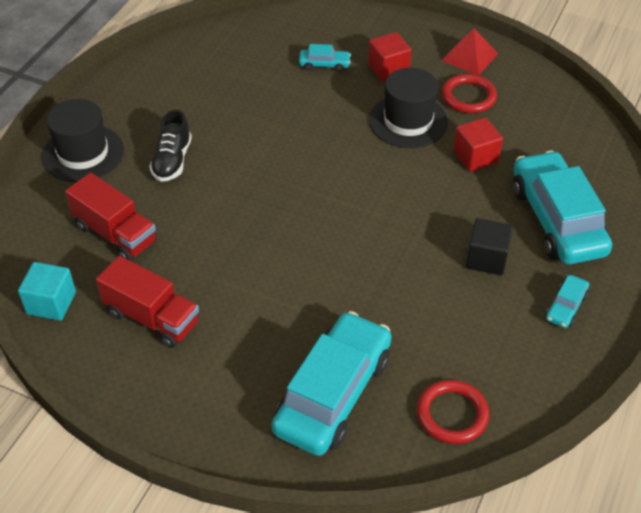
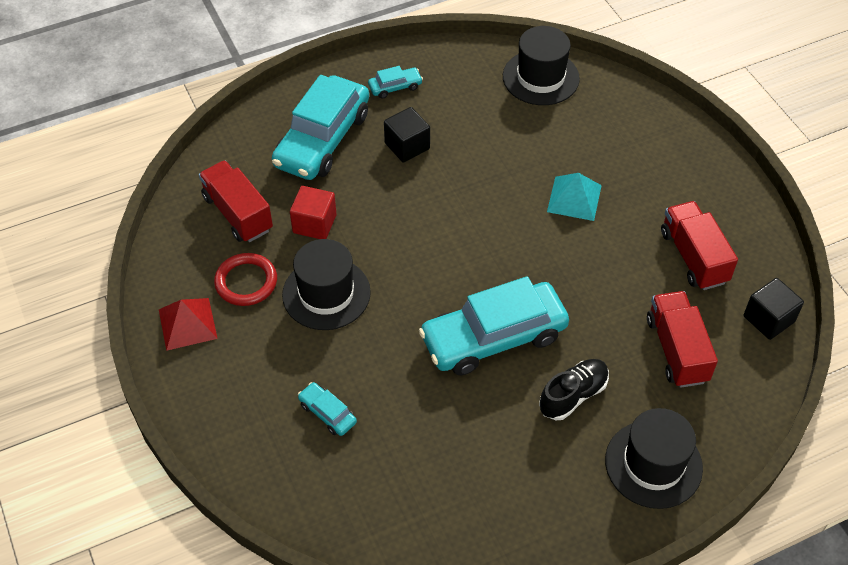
camera: 140 degrees left, 5 degrees up
turquoise cube [18,262,76,321] -> black cube [743,278,804,340]
turquoise car [271,311,391,456] -> turquoise car moved to [419,276,569,375]
red cube [368,32,412,82] -> none
red ring [417,380,489,444] -> black hat [503,26,580,105]
none -> red truck [199,160,273,242]
none -> turquoise pyramid [547,173,602,221]

